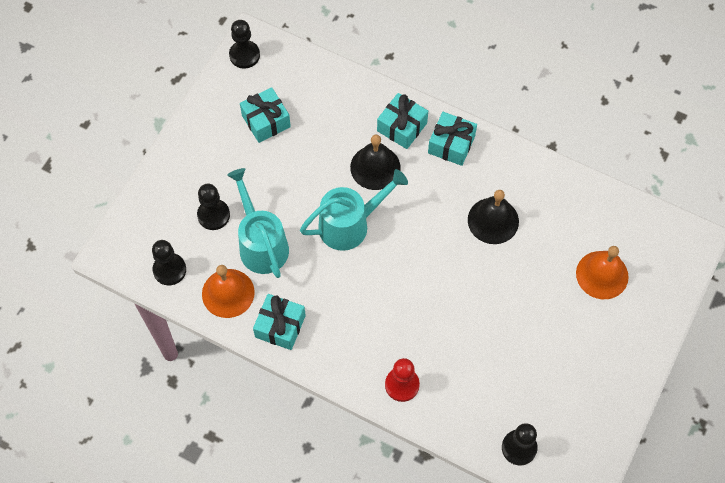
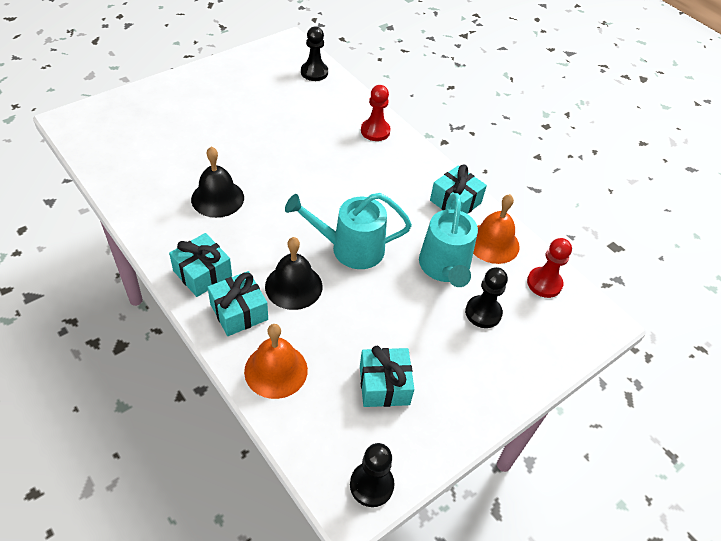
camera: 160 degrees left, 15 degrees down
black pawn [152,240,186,285] -> red pawn [527,238,572,298]
orange bell [576,246,629,299] -> orange bell moved to [244,324,308,399]

